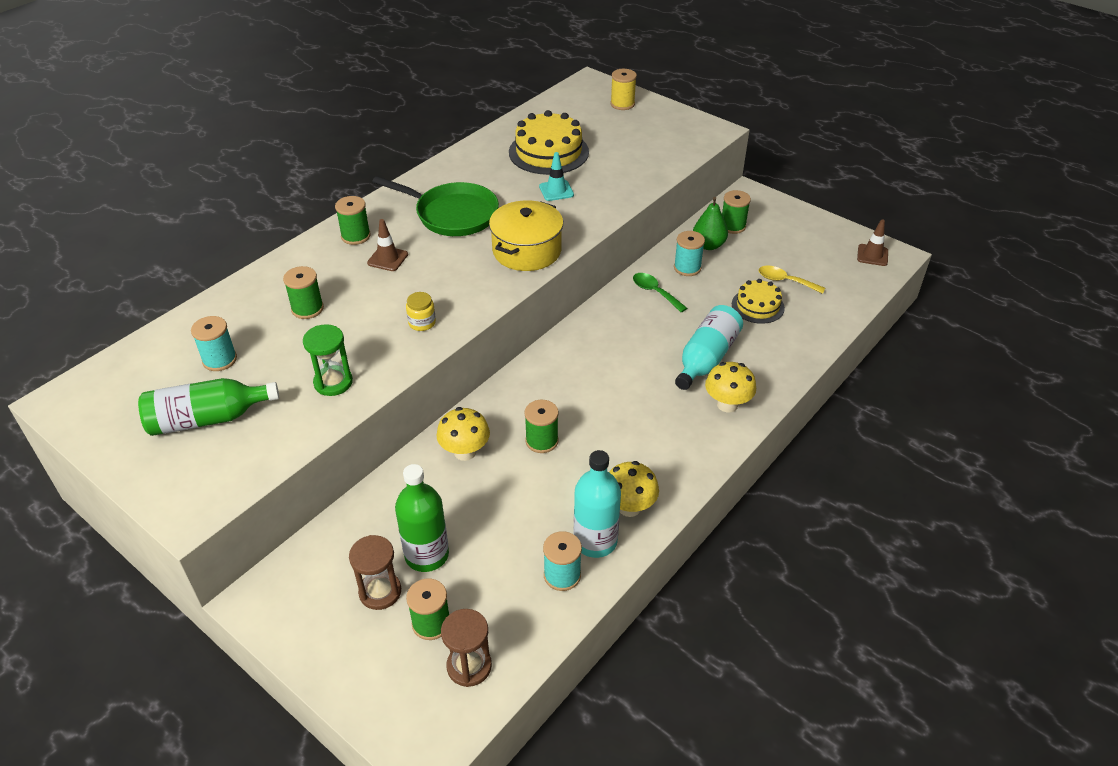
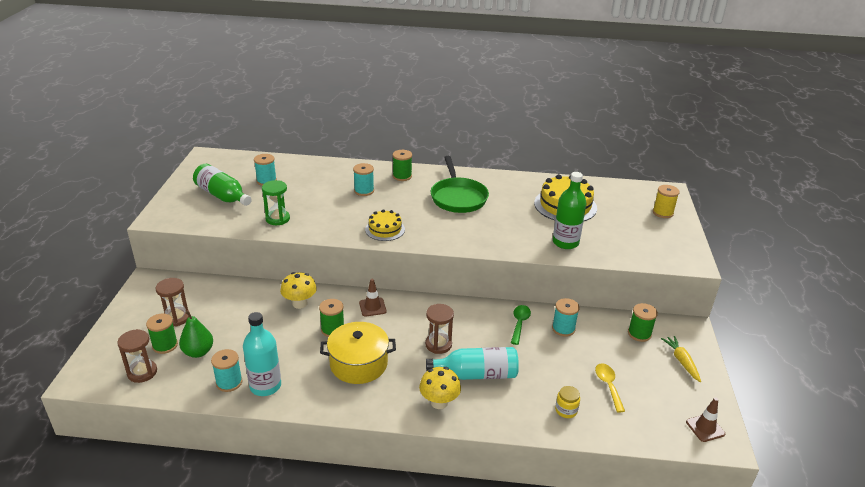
camera: 55 degrees right, 10 degrees down
green spool [283,266,324,319] -> none
brown traffic cone [367,219,408,271] -> brown traffic cone moved to [359,279,386,317]
green bottle [395,464,449,572] -> green bottle moved to [553,172,586,249]
yellow jar [406,292,436,331] -> yellow jar moved to [555,386,580,418]
yellow pot [489,200,563,271] -> yellow pot moved to [320,322,396,384]
turquoise traffic cone [539,152,574,201] -> none
yellow mushroom [609,461,659,517] -> none
green pear [693,197,728,250] -> green pear moved to [179,311,213,358]
yellow cake [732,279,785,324] -> yellow cake moved to [365,209,405,241]
none -> turquoise spool [353,163,374,196]
none -> brown hourglass [425,304,454,354]
none -> yellow carrot [661,336,701,382]

